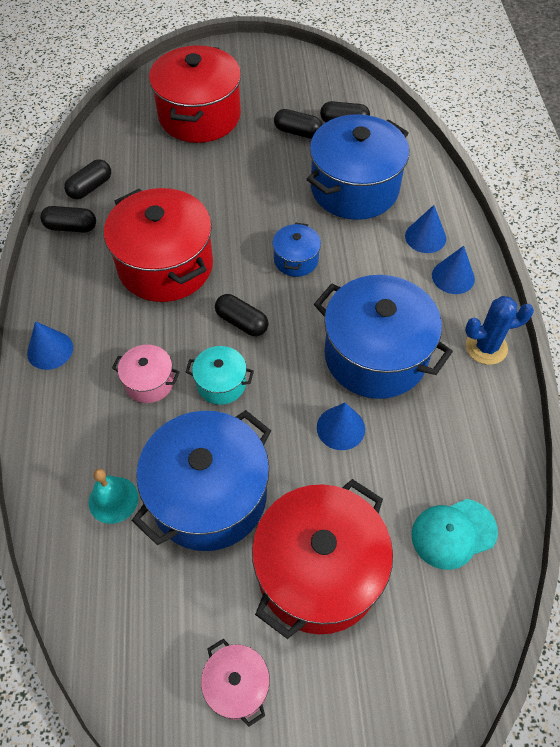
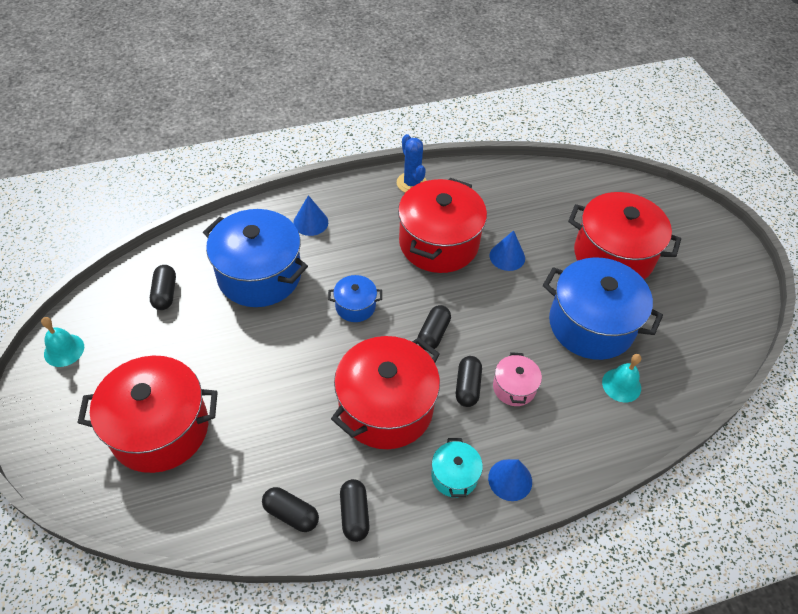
camera: 105 degrees left, 5 degrees down
turquoise pot [186,346,254,405] -> turquoise pot moved to [431,438,483,498]
pink pot [201,639,270,727] -> none
black capsule [274,109,322,139] -> black capsule moved to [456,356,482,407]
blue pot [314,275,453,399] -> red pot [398,178,487,273]
turquoise cap [411,499,498,570] -> none
blue cone [432,246,475,294] -> none
none -> turquoise bell [41,317,84,367]

